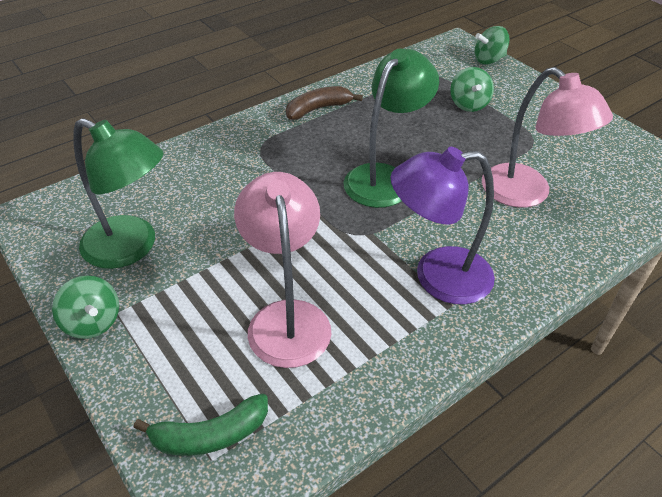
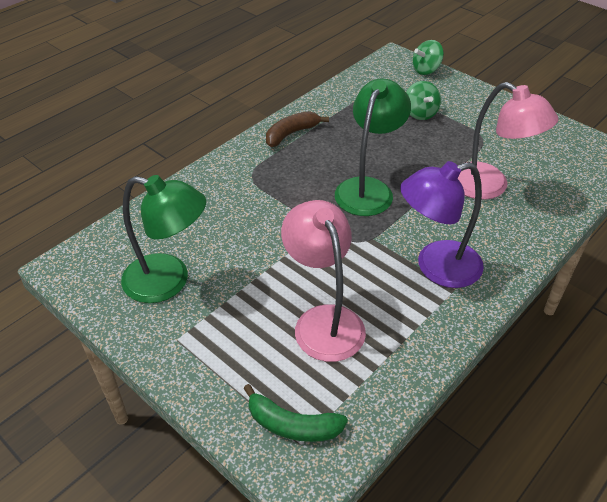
camera: 10 degrees left, 0 degrees up
green spinning top [52,276,119,339] -> none
green banana [133,393,268,456] -> green banana turned 45 degrees clockwise [243,384,348,442]

